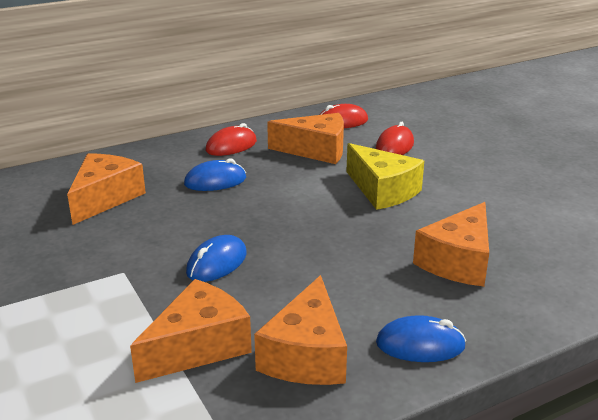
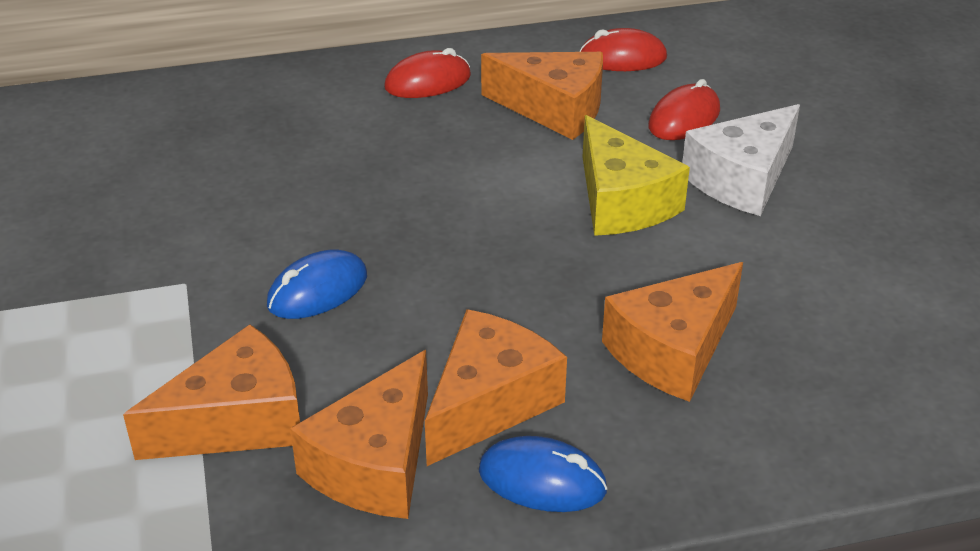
camera: 15 degrees right, 10 degrees up
orange cheese [67,153,146,225] -> orange cheese moved to [425,309,567,466]
blue mouse [184,158,246,191] -> none
none -> white cheese [682,104,800,216]

